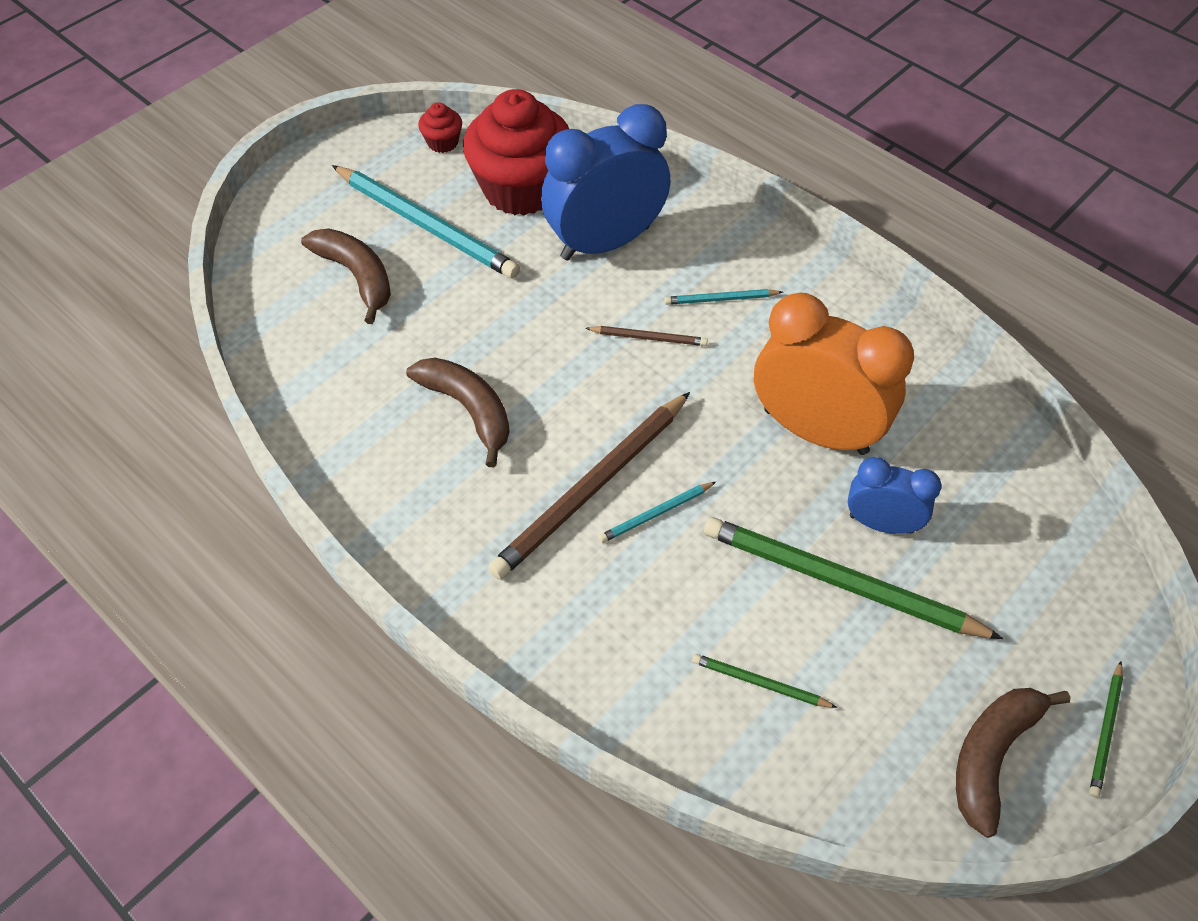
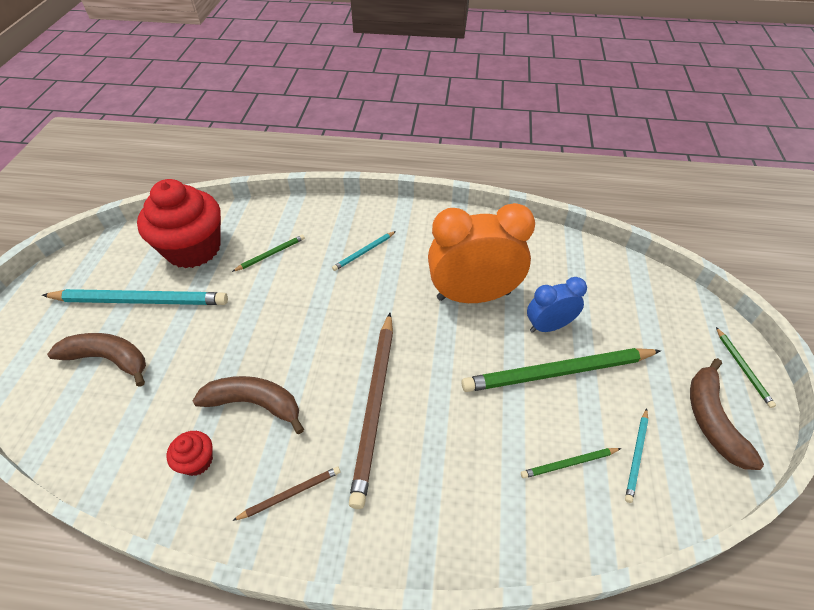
camera: 35 degrees left, 5 degrees down
red cupcake [418,102,462,153] -> red cupcake moved to [166,431,213,476]
blue clock [541,104,671,260] -> green pencil [232,235,305,272]
brown pencil [585,326,708,346] -> brown pencil moved to [232,466,340,521]
turquoise pencil [598,482,716,543] -> turquoise pencil moved to [625,408,648,503]

